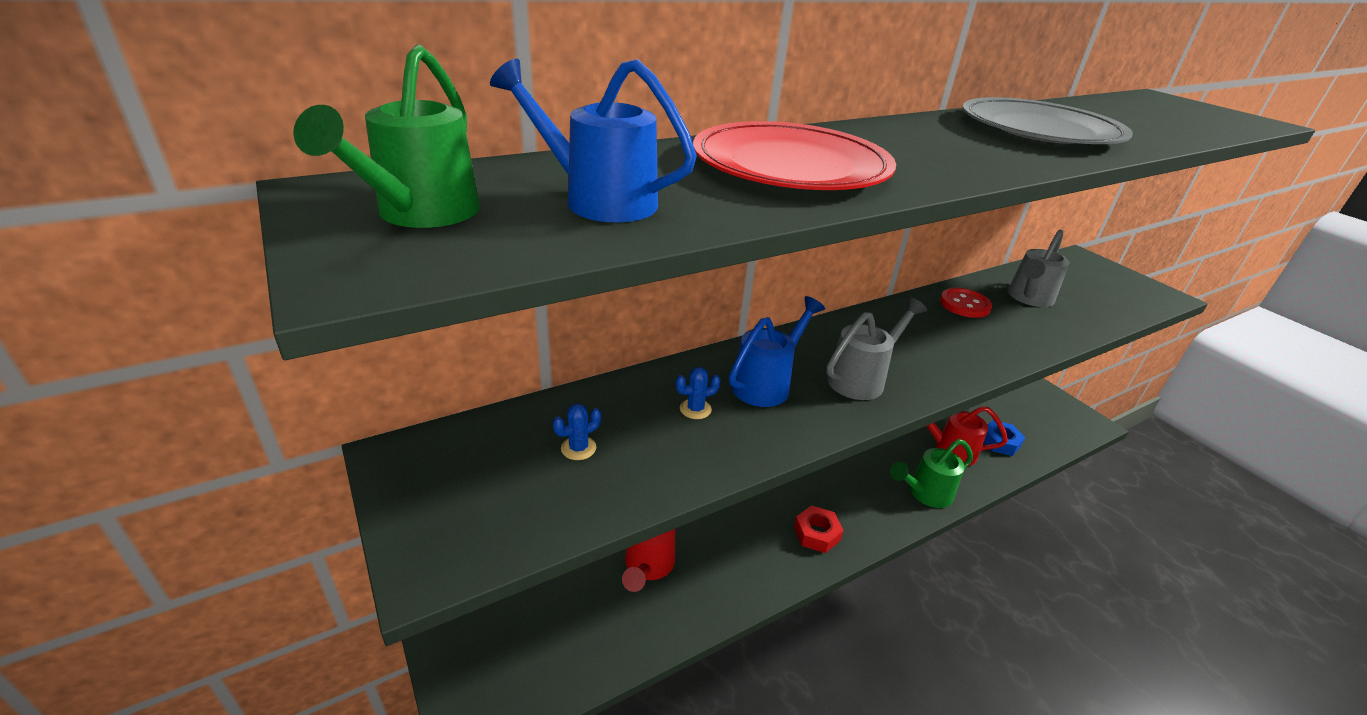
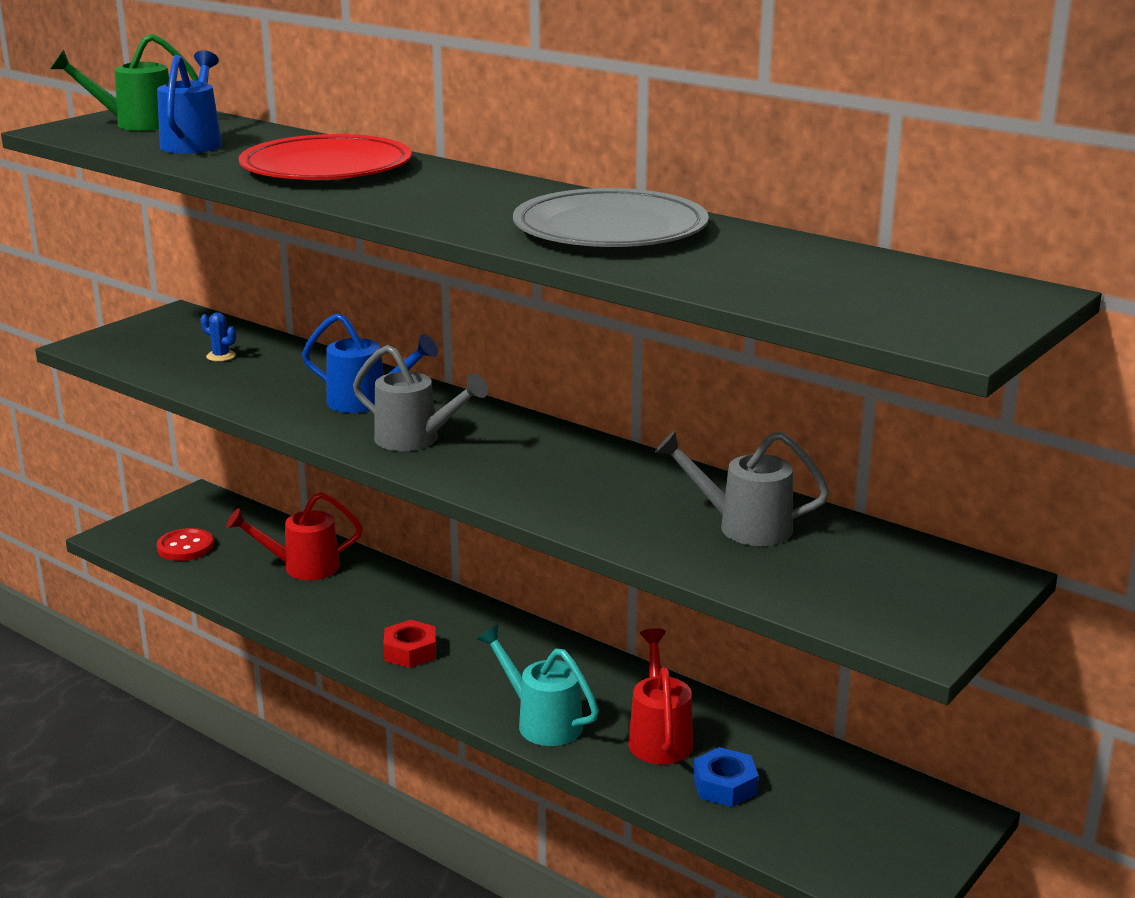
camera: 70 degrees right, 10 degrees down
blue cactus [676,367,721,419] -> none
green watering can [890,439,973,508] -> turquoise watering can [477,625,599,746]
red button [940,288,992,318] -> red button moved to [157,528,214,561]

